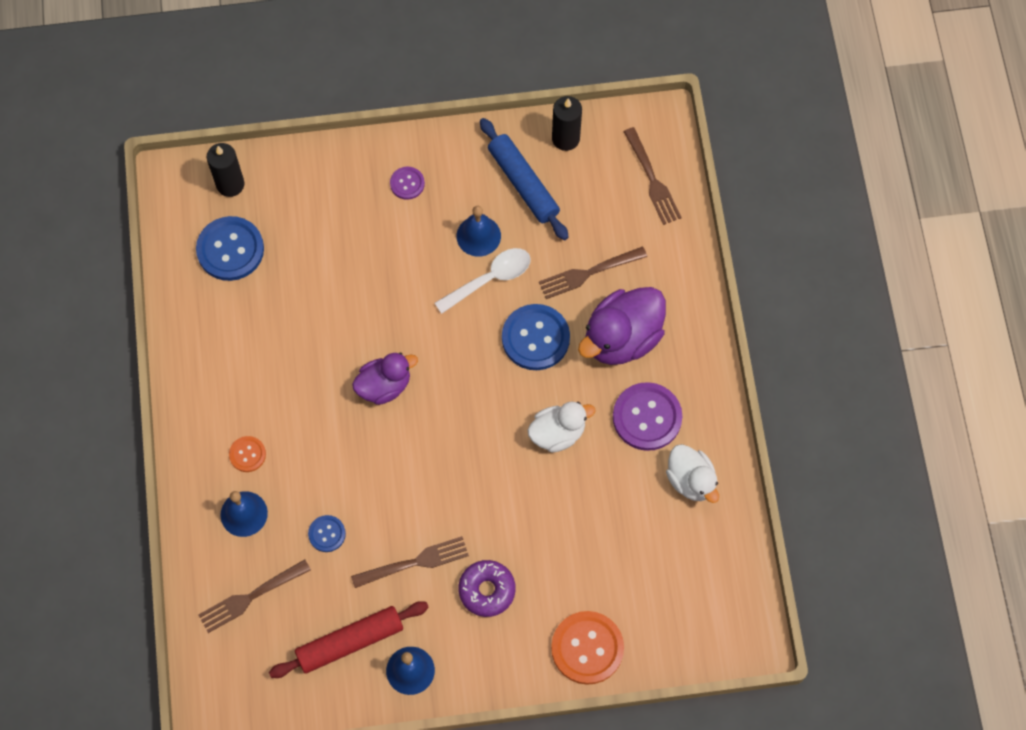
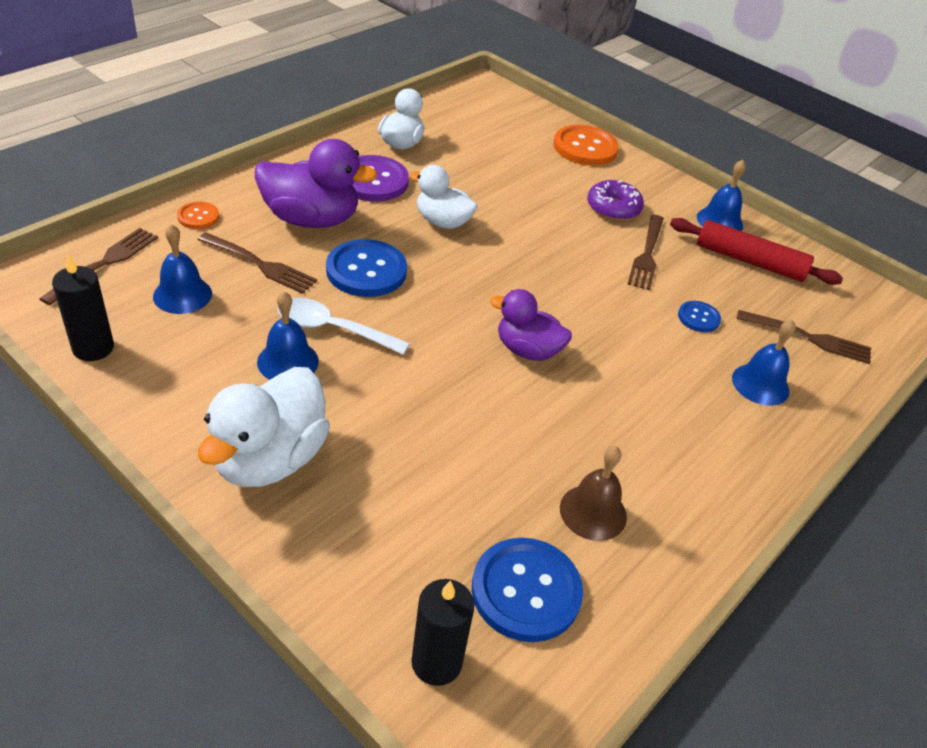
camera: 135 degrees left, 25 degrees down
orange button [229,436,266,472] -> orange button moved to [177,202,219,229]
brown fork [351,536,469,588] -> brown fork turned 105 degrees counterclockwise [627,215,664,290]
purple button [390,167,425,200] -> white duck [198,367,330,487]
blue rolling pin [480,118,569,240] -> none
none -> blue bell [153,224,212,314]
none -> brown bell [560,446,627,541]

